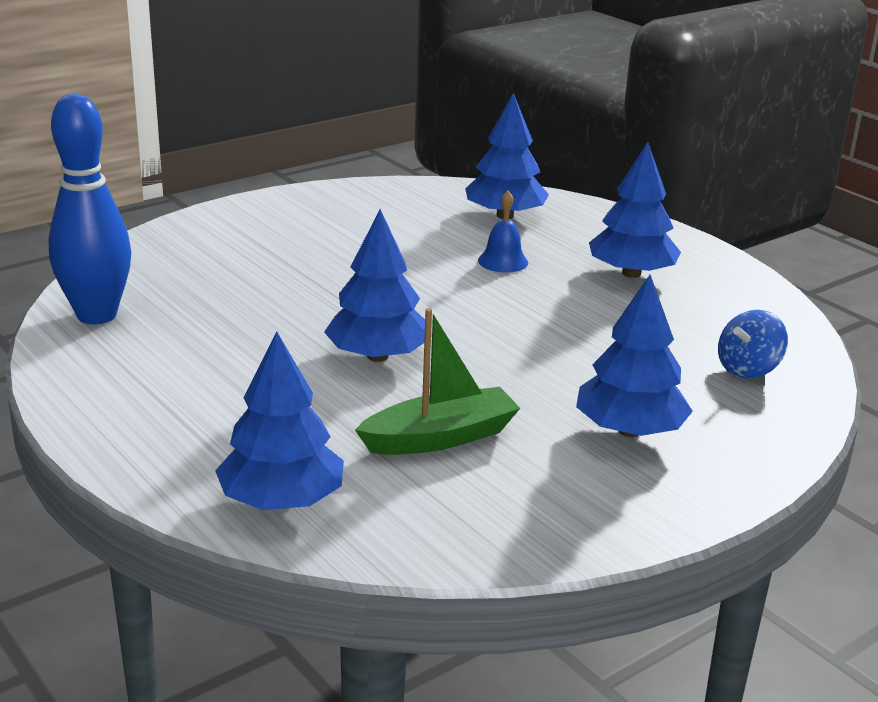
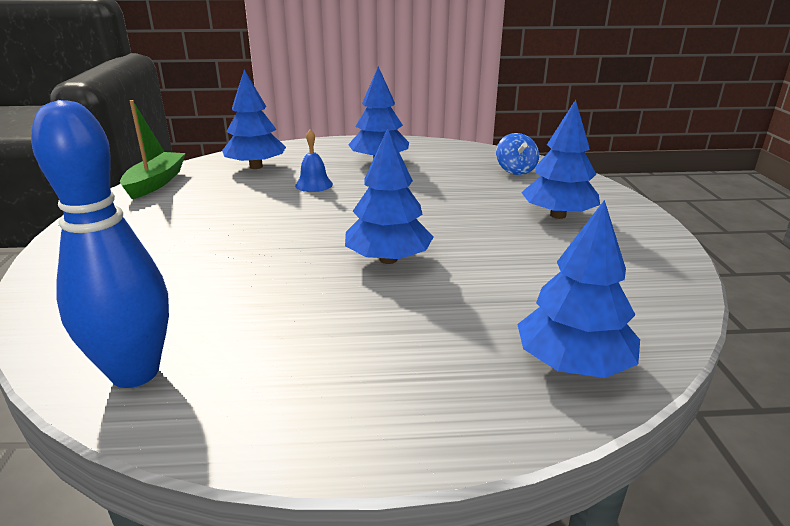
camera: 55 degrees left, 0 degrees up
green boat [355,308,520,455] -> green boat moved to [120,100,185,199]

